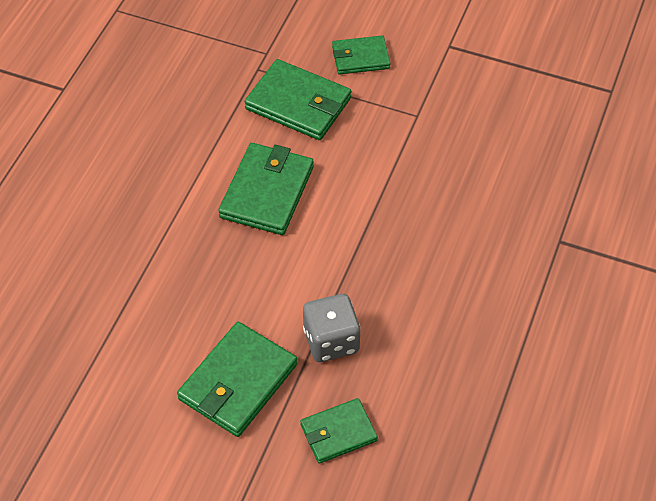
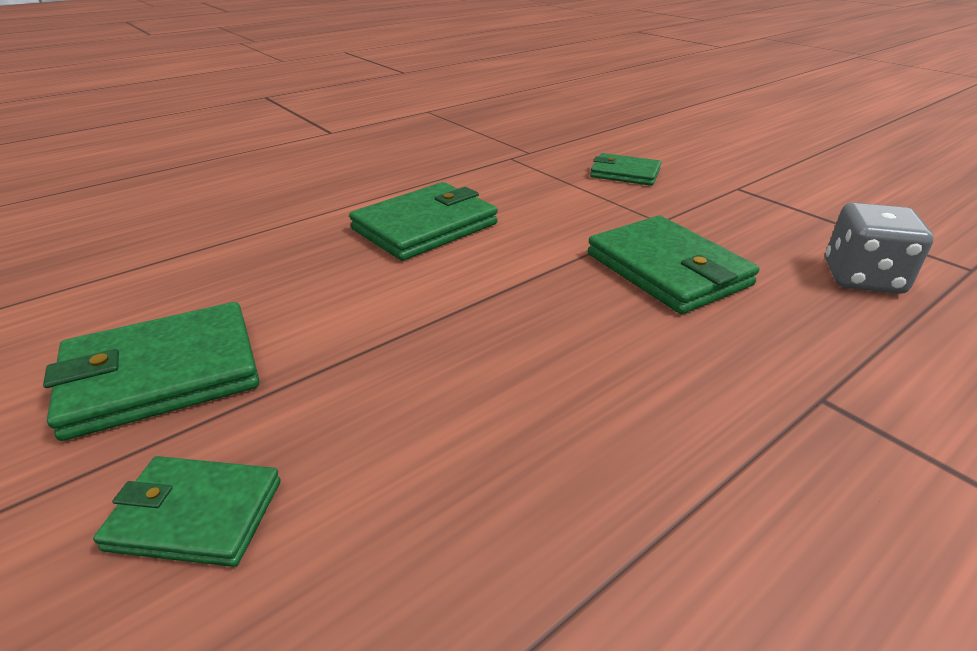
camera: 30 degrees right, 20 degrees down
green wallet [245,59,351,140] -> green wallet moved to [588,215,759,314]
grey dice [303,294,361,362] -> grey dice moved to [825,203,934,294]

